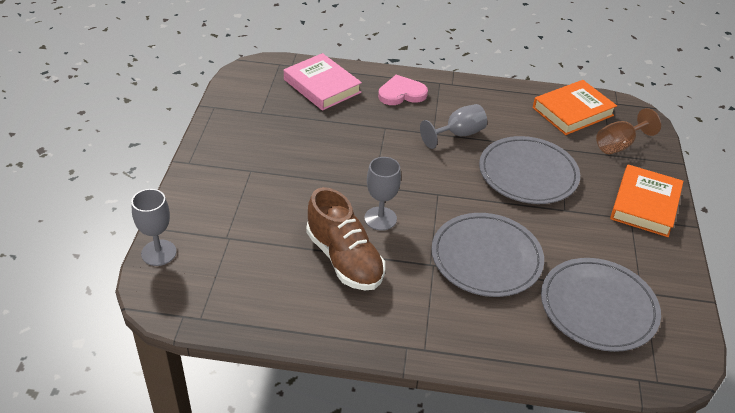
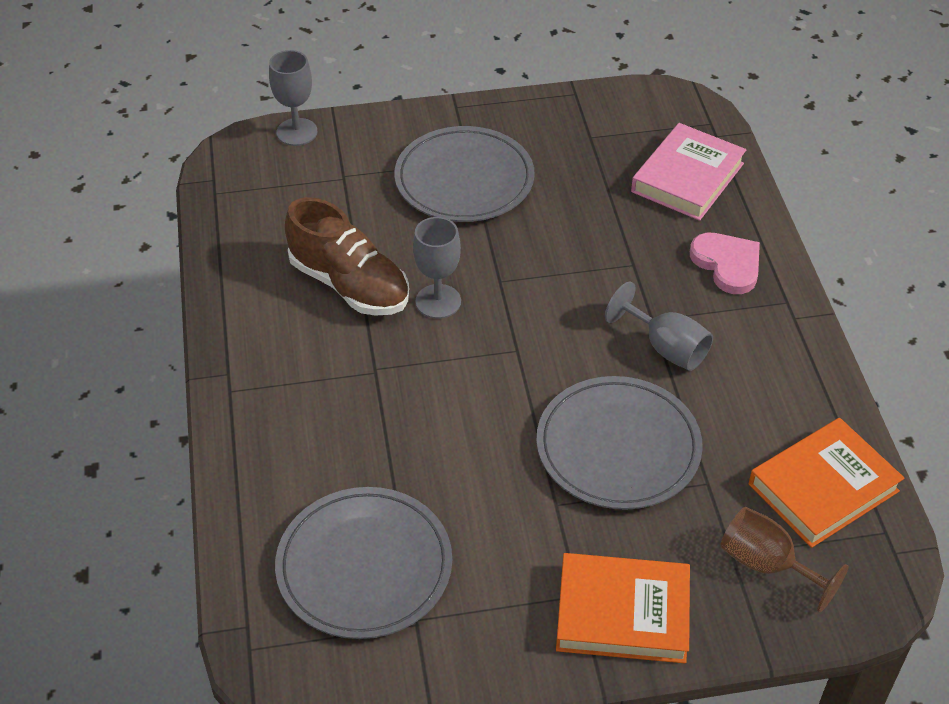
camera: 75 degrees right, 5 degrees up
brown shoe [306,187,385,290] -> brown shoe turned 90 degrees counterclockwise [285,197,409,316]
grey plate [432,213,544,297] -> grey plate moved to [394,126,535,222]
orange book [533,80,617,135] -> orange book turned 75 degrees counterclockwise [749,418,905,548]

